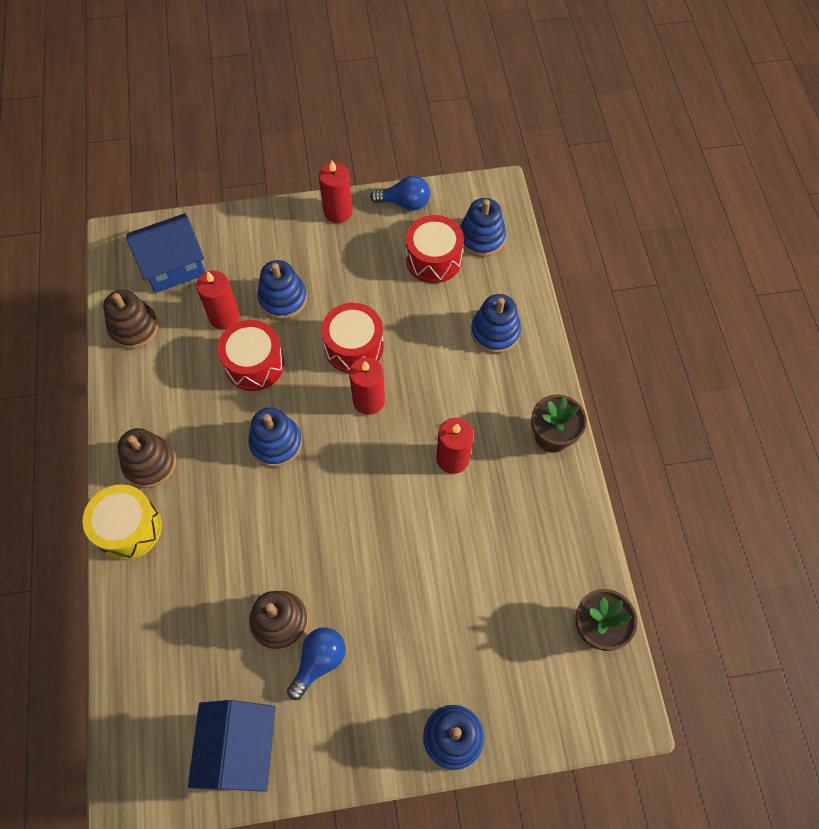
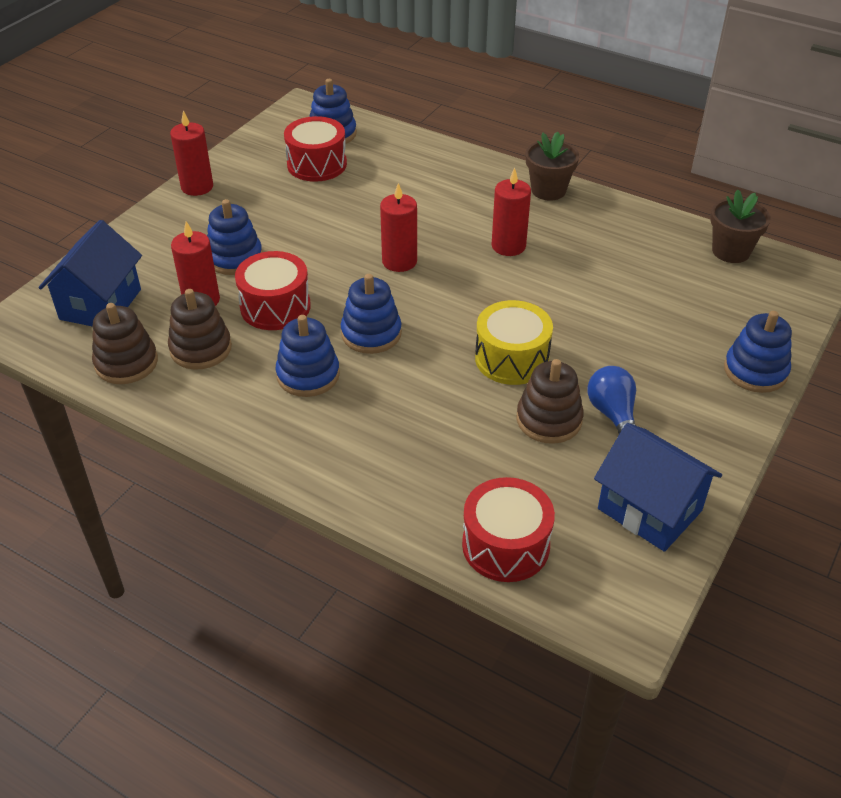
camera: 50 degrees left, 20 degrees down
yellow drum [83,484,162,560] -> yellow drum moved to [475,300,553,385]
brown stacking toy [118,428,176,488] -> brown stacking toy moved to [168,289,232,370]
red drum [321,303,384,373] -> red drum moved to [462,477,555,582]
blue light bulb [370,176,430,211] -> none
blue stacking toy [471,294,521,353] -> blue stacking toy moved to [275,315,340,397]

